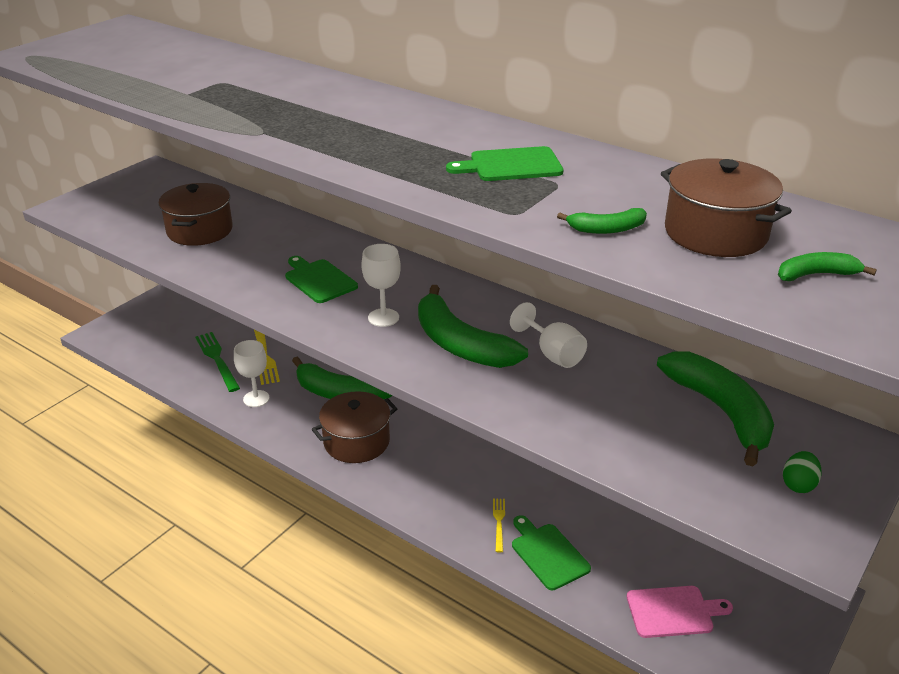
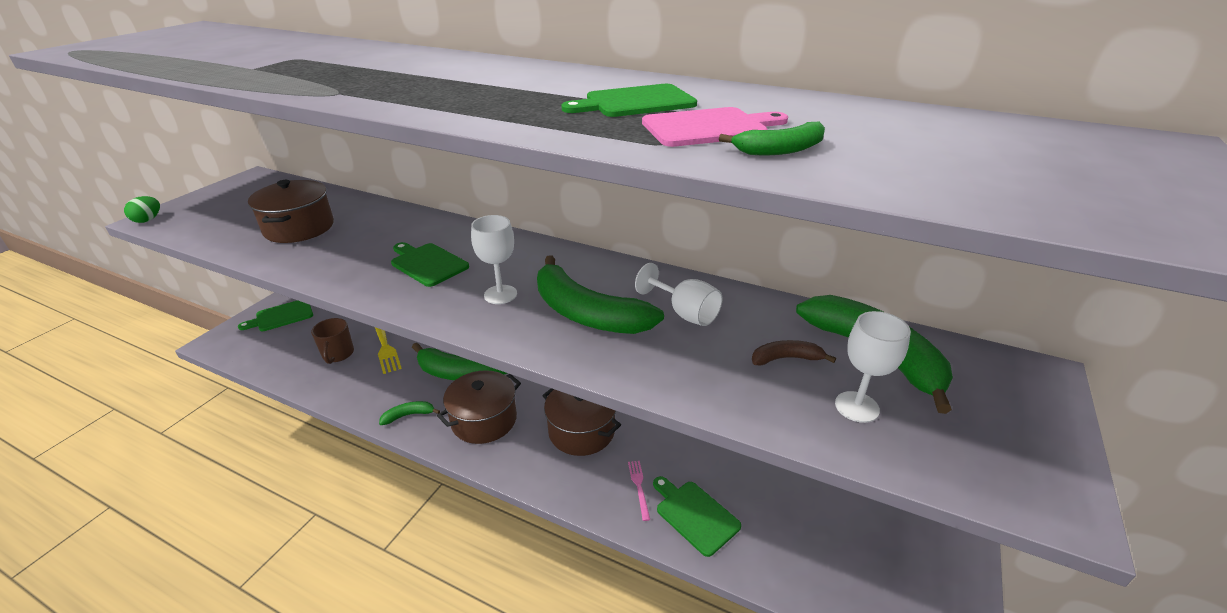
camera: 10 degrees left, 0 degrees up
green fork [195,332,240,392] -> brown mug [311,318,354,364]
white goblet [234,340,269,407] -> white goblet moved to [835,311,911,423]
yellow fork [493,499,505,553] -> pink fork [628,461,650,521]
pink cutting board [627,586,733,638] -> pink cutting board moved to [642,107,788,147]
brown pot [661,158,792,257] -> brown pot moved to [542,388,621,456]
green banana [778,252,877,281] -> green banana moved to [379,401,440,425]
green egg [783,451,822,493] -> green egg moved to [124,196,160,223]
none -> green cutting board [238,300,313,331]
none -> brown banana [752,340,836,366]

